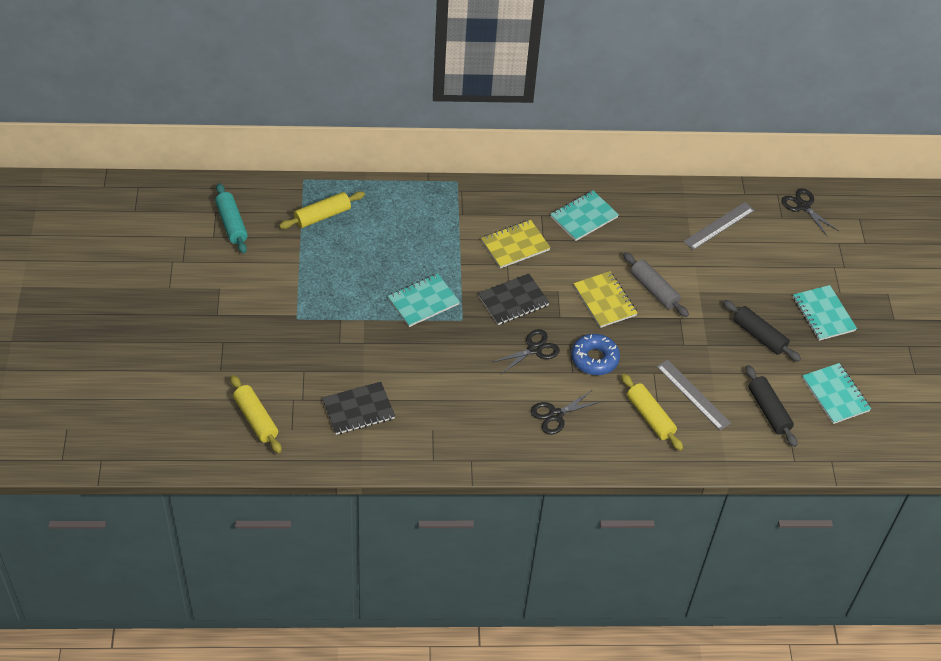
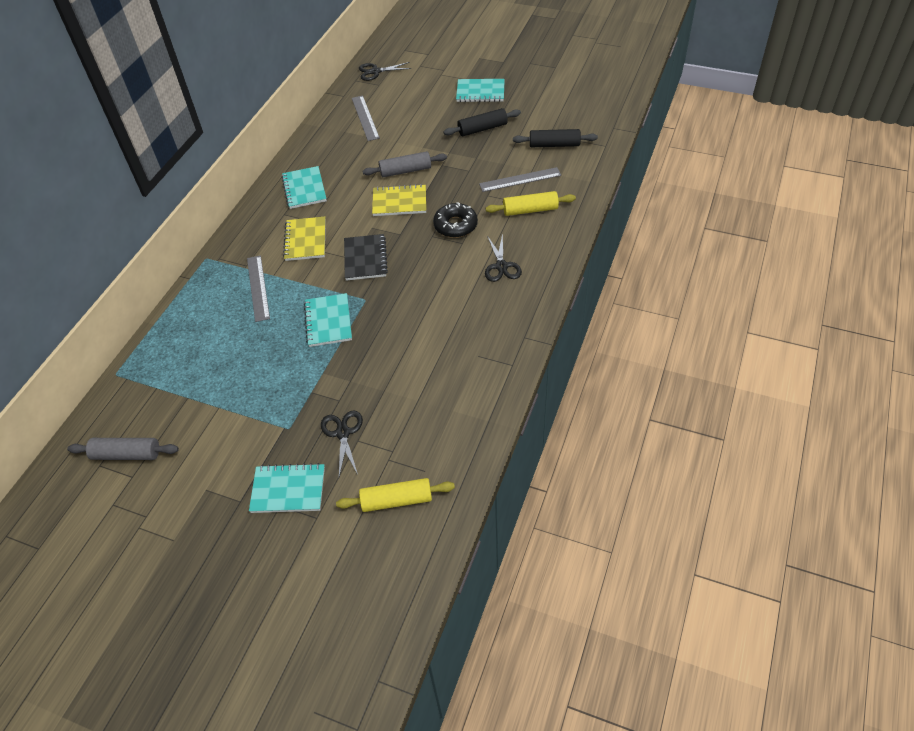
camera: 60 degrees left, 0 degrees up
turquoise rolling pin [215,183,248,254] -> grey rolling pin [67,438,179,460]
yellow rolling pin [279,191,365,229] -> none
black notebook [322,382,395,435] -> none
black scissors [493,329,560,375] -> black scissors moved to [321,411,363,476]
blue donut [571,334,620,375] -> black donut [433,202,478,238]
turquoise notebook [802,363,871,424] -> turquoise notebook moved to [249,463,325,513]
none -> grey ruler [247,255,270,322]

